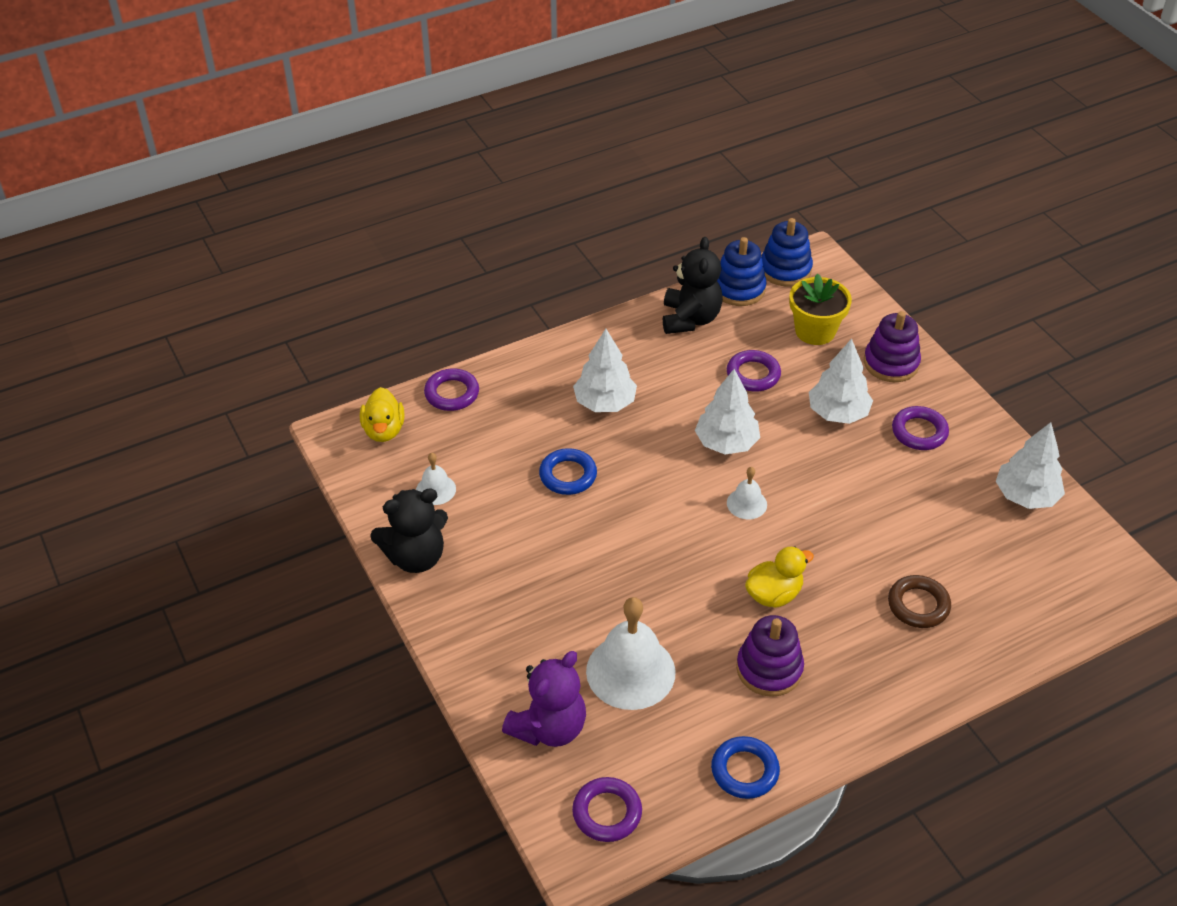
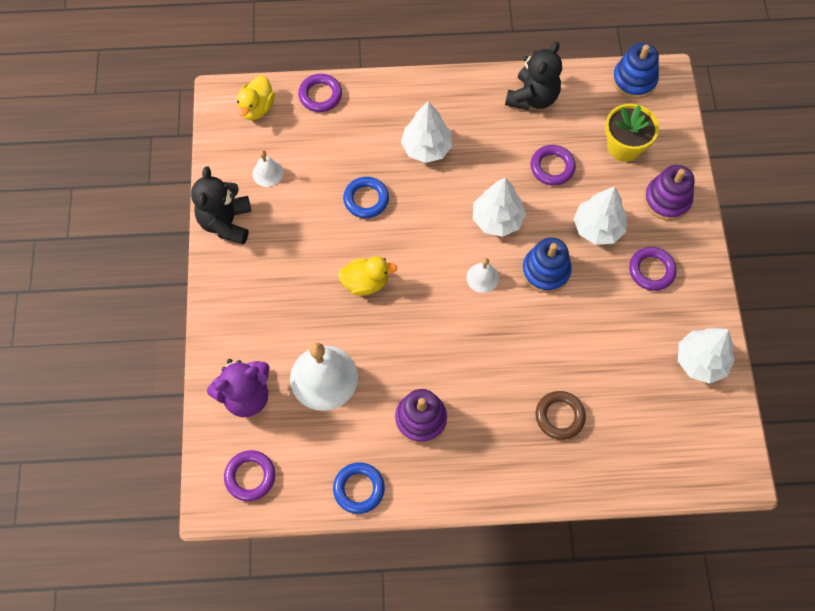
camera: 25 degrees right, 20 degrees up
black teddy bear [370,488,448,573] -> black teddy bear turned 90 degrees clockwise [191,166,251,245]
blue stacking toy [717,237,767,306] -> blue stacking toy moved to [522,237,572,293]
yellow duck [745,547,814,608] -> yellow duck moved to [338,256,398,295]

